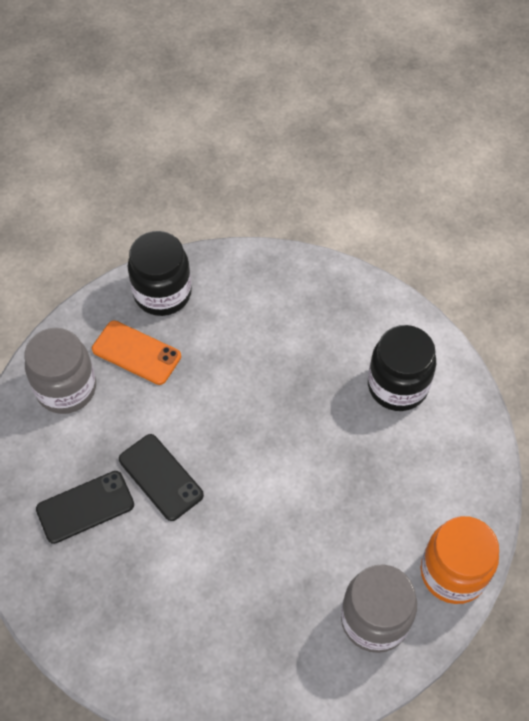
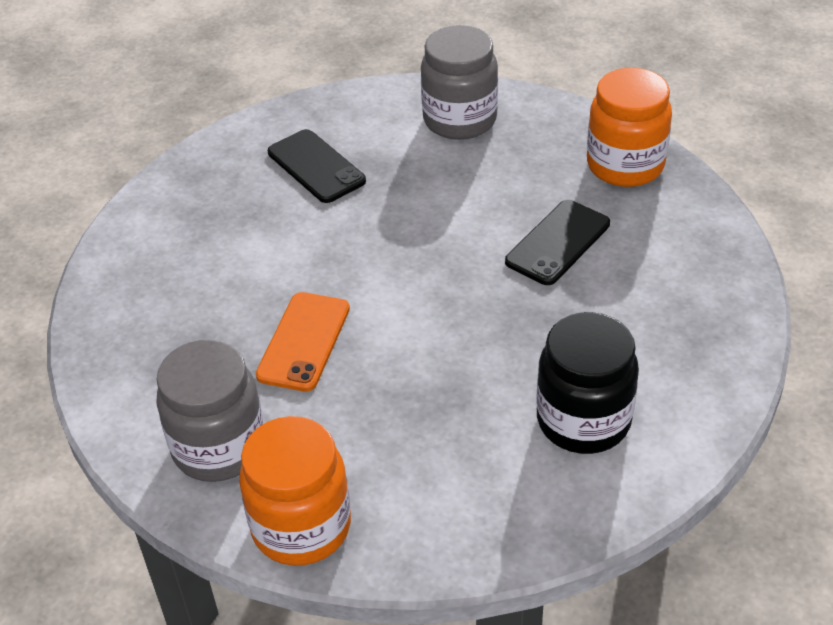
camera: 80 degrees right, 15 degrees down
orange phone [92,321,181,385] -> orange phone moved to [256,292,350,392]
black phone [119,434,204,521] -> black phone moved to [505,200,610,285]
black jar [128,231,192,316] -> orange jar [587,68,672,187]

